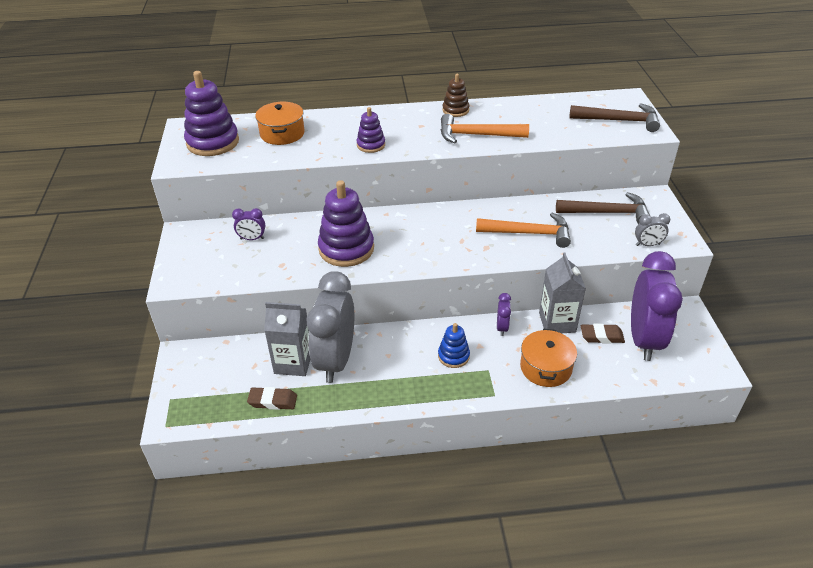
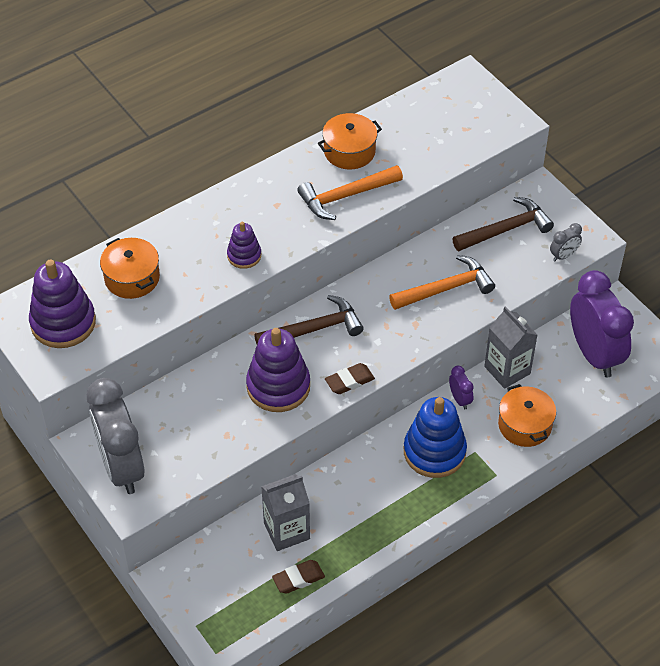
camera: 30 degrees left, 10 degrees up
purple clock [232,208,265,240] -> none
grey clock [307,271,354,383] -> grey clock moved to [87,378,144,494]
blue stacking toy [438,323,470,368] -> blue stacking toy [404,397,467,478], size x1.84
brown stacking toy [442,74,469,117] -> none
brown hammer [569,103,660,132] -> brown hammer moved to [254,295,364,344]
brown eraser [581,324,625,344] -> brown eraser moved to [325,363,375,394]
none -> orange pot [318,113,382,169]

